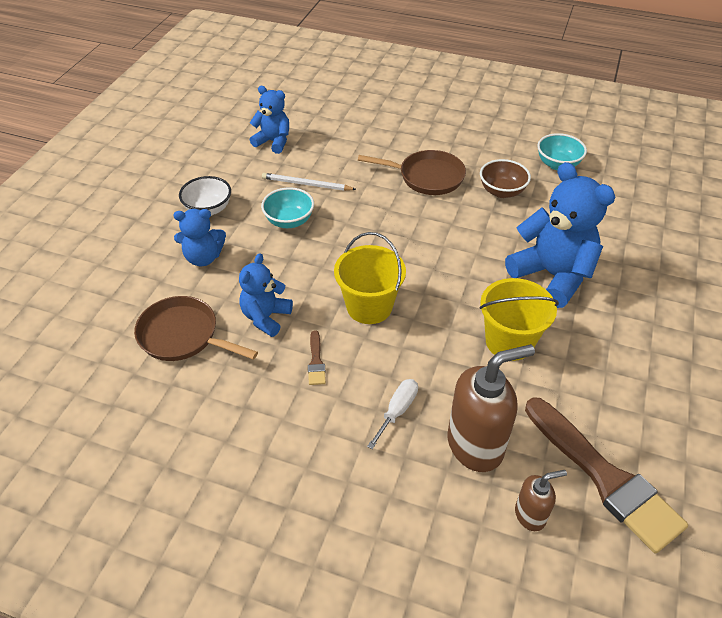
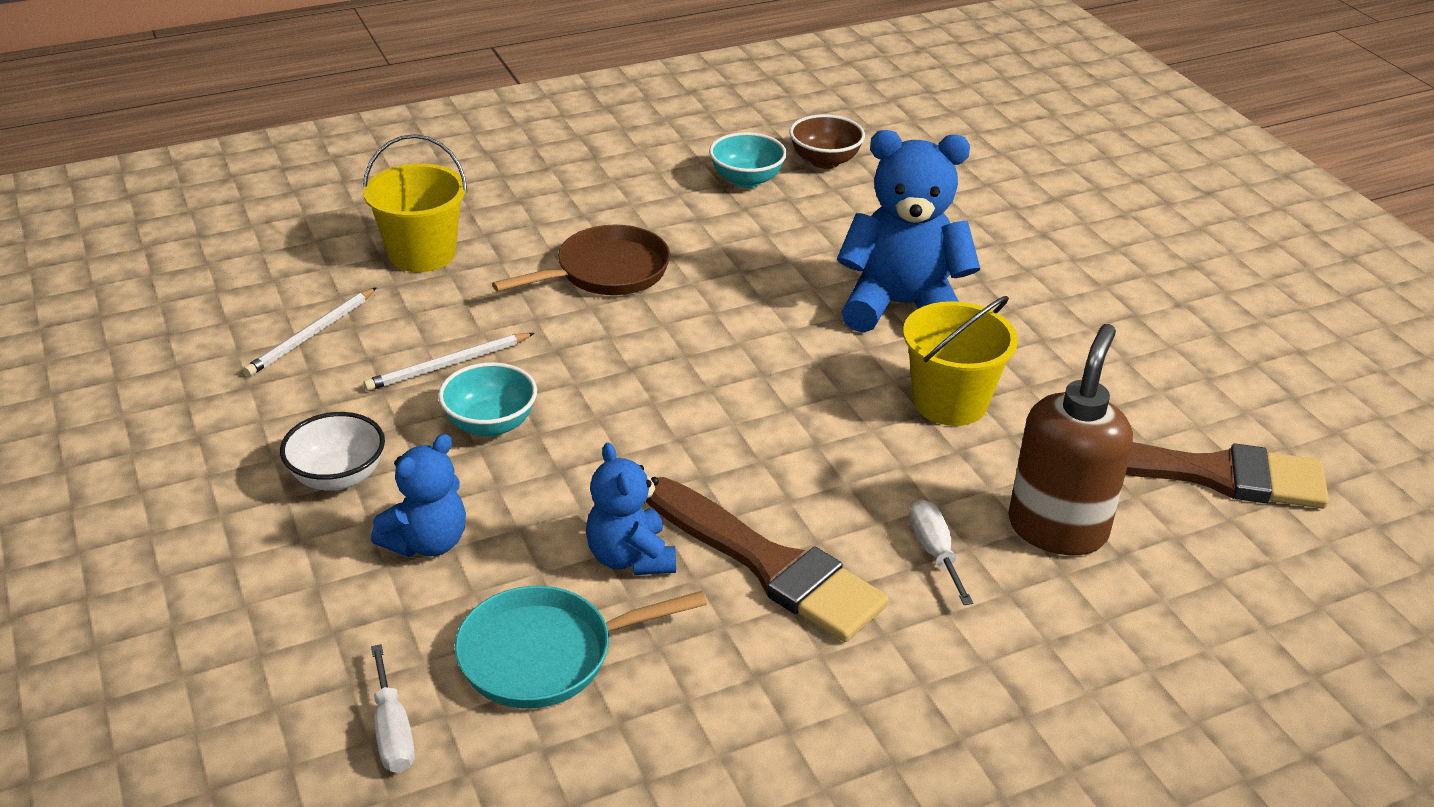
camera: 45 degrees left, 10 degrees down
brown pan [134,296,258,361] -> turquoise pan [455,586,707,709]
blue teddy bear [250,86,289,154] -> white pencil [243,287,377,376]
brown brush [308,330,326,385] -> brown brush [646,477,889,642], size x2.49
yellow bucket [334,232,406,324] -> yellow bucket moved to [363,134,467,272]
brown bowl [480,159,531,198] -> brown bowl moved to [789,114,865,169]
brown soap dispenser [515,470,567,531] -> none
none -> white screwdriver [371,644,415,773]

